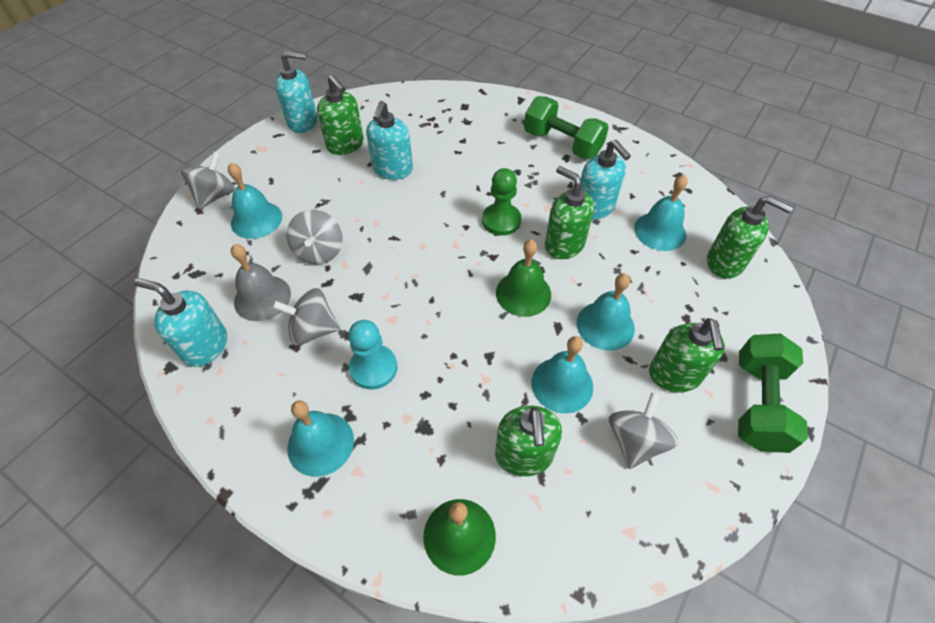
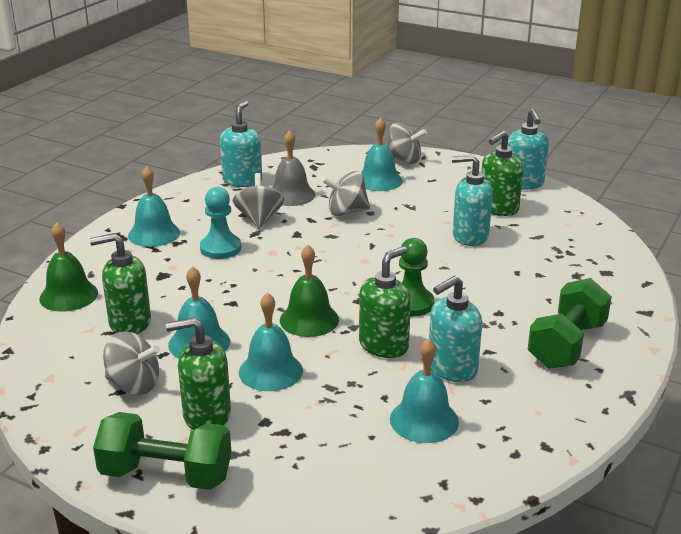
camera: 85 degrees right, 25 degrees down
green soap dispenser [707,196,793,279] -> none

